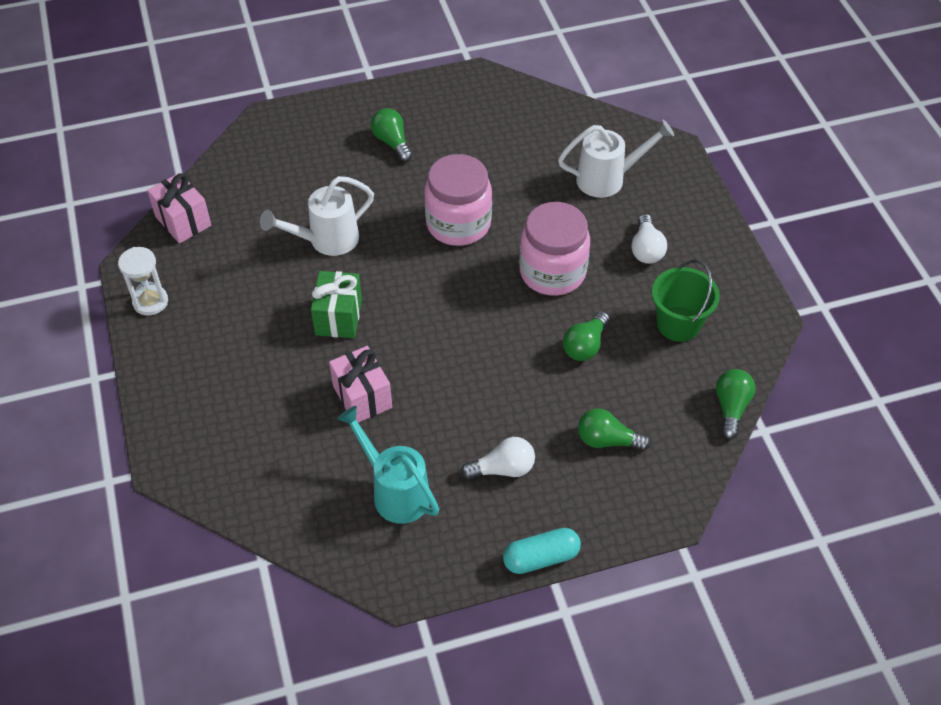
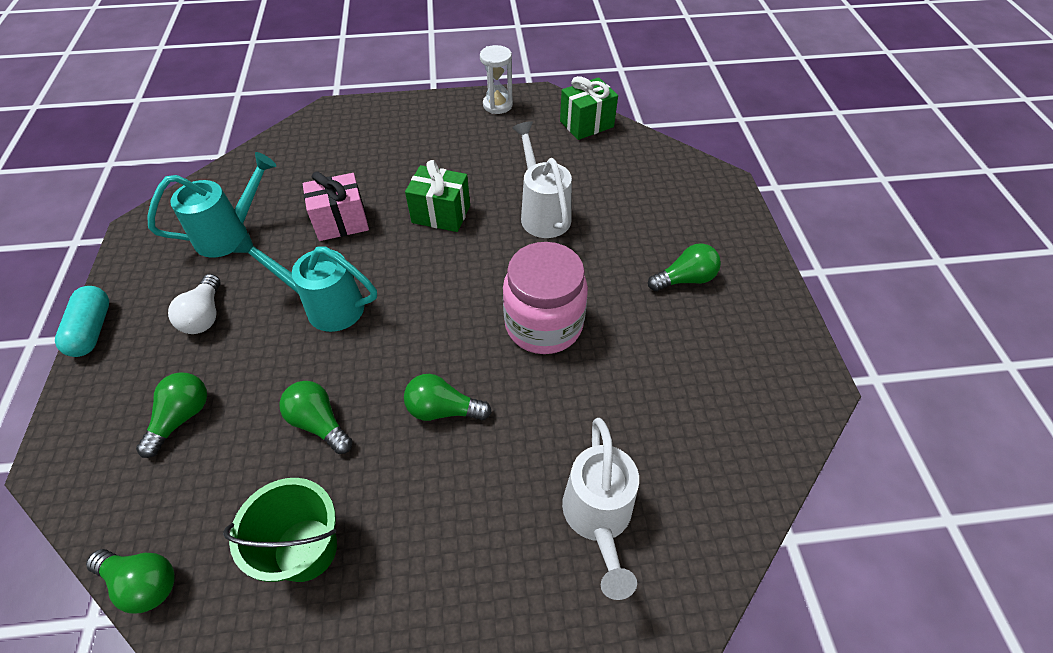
camera: 100 degrees right, 0 degrees up
pink gift [147,173,211,244] -> green gift [560,76,618,140]
pink jar [519,202,590,296] -> green light bulb [404,374,492,421]
white light bulb [631,214,667,264] -> none
none -> turquoise watering can [233,232,377,332]

